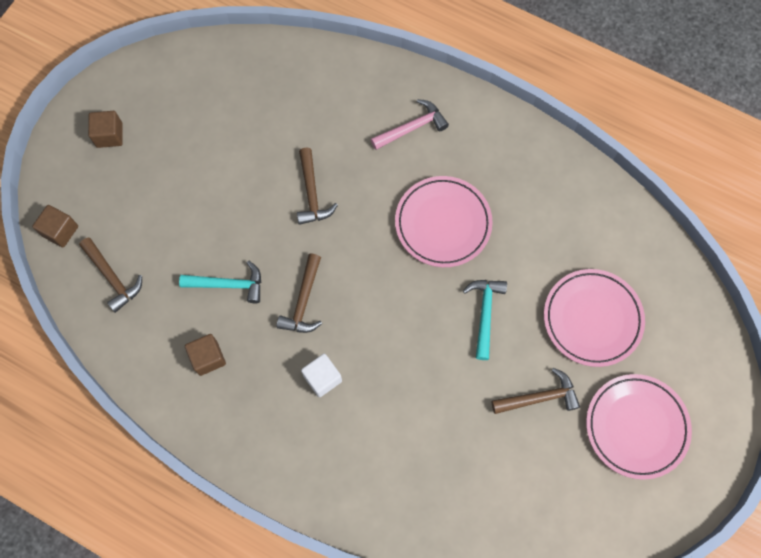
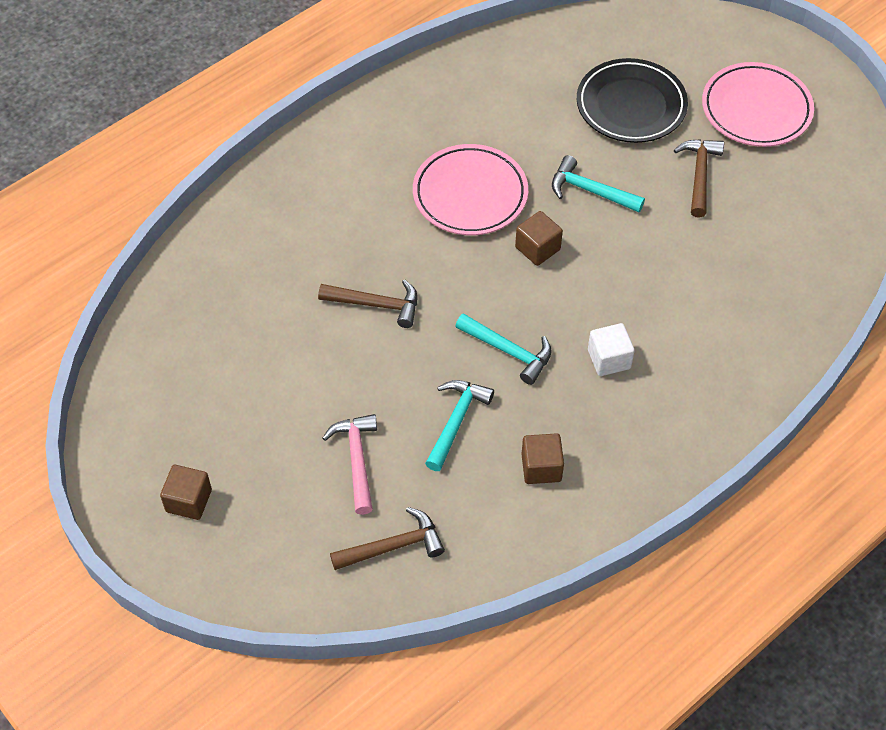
camera: 70 degrees left, 15 degrees down
brown cube [32,205,78,247] -> brown cube moved to [515,211,563,266]
brown hammer [276,254,322,333] -> turquoise hammer [455,313,552,385]
pink hammer [371,99,449,150] -> pink hammer moved to [323,414,377,515]
pink plate [544,269,645,367] -> black plate [577,58,688,143]

